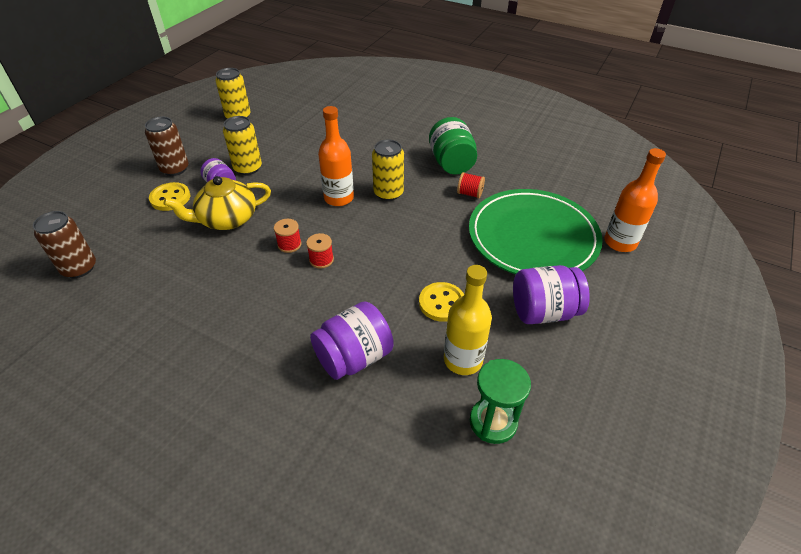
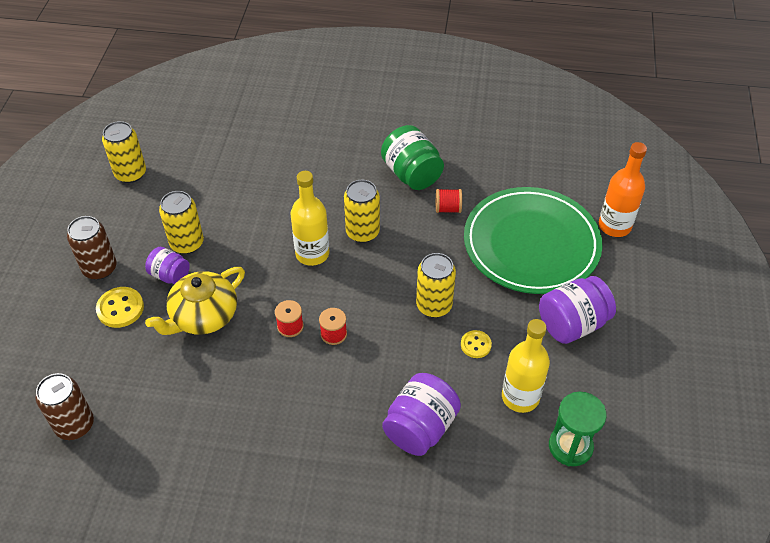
camera: 20 degrees left, 5 degrees up
orange bottle [318,106,354,206] -> yellow bottle [290,171,329,266]
yellow button [419,282,464,322] -> yellow button [461,330,492,358], size x0.65
none -> yellow can [416,253,456,317]

